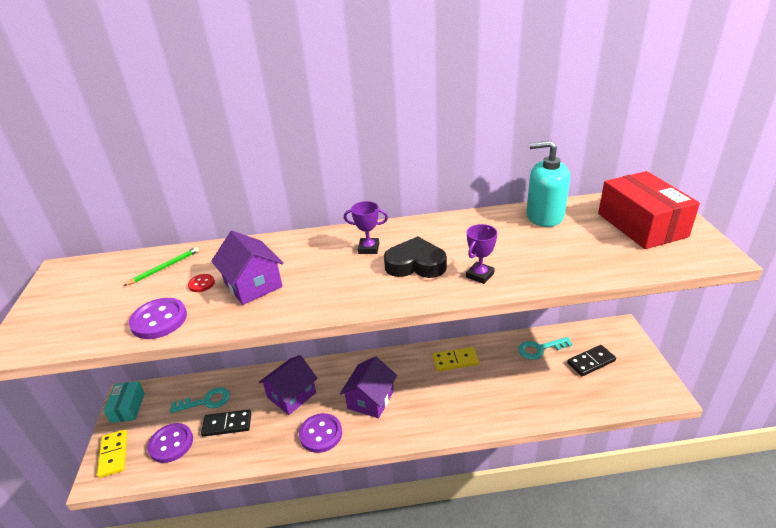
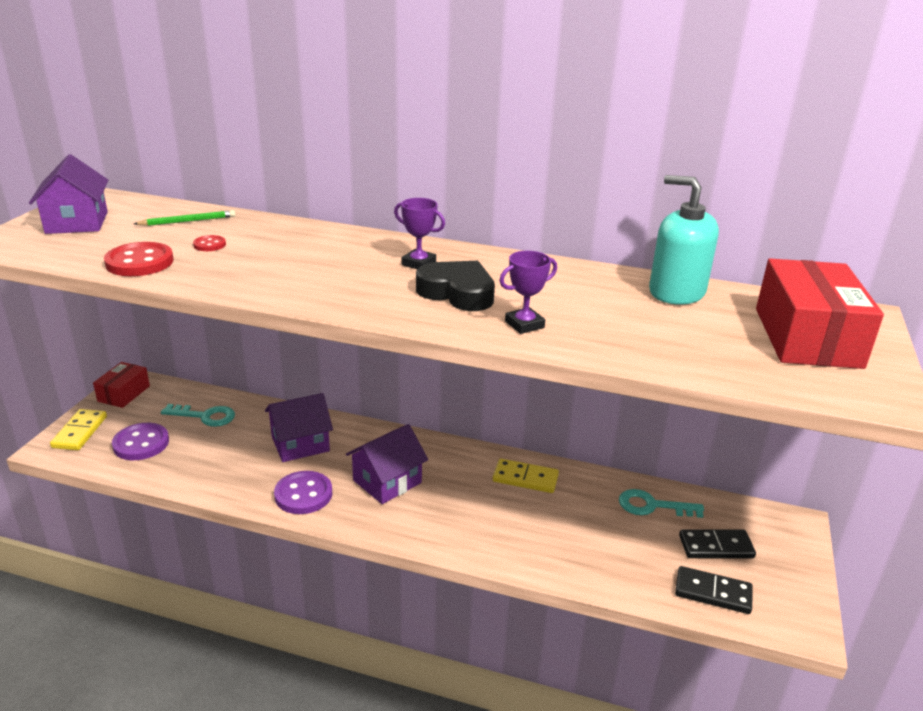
camera: 20 degrees right, 5 degrees down
turquoise box [103,381,145,423] -> red box [93,362,150,408]
purple button [129,298,187,339] -> red button [104,242,174,276]
black domino [201,409,251,437] -> black domino moved to [675,566,753,614]
purple house [211,231,284,305] -> purple house moved to [29,154,108,234]

